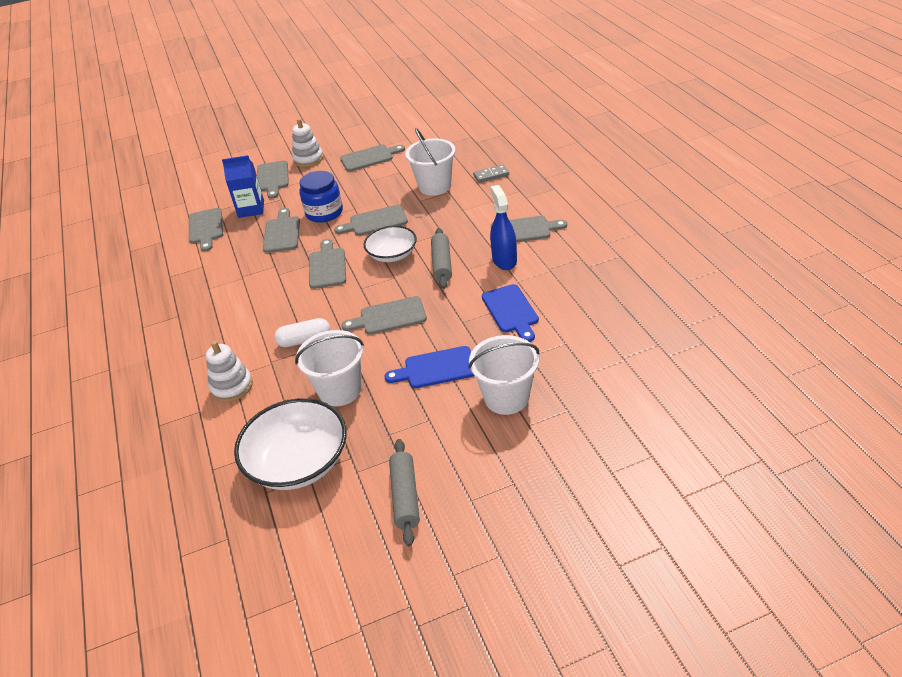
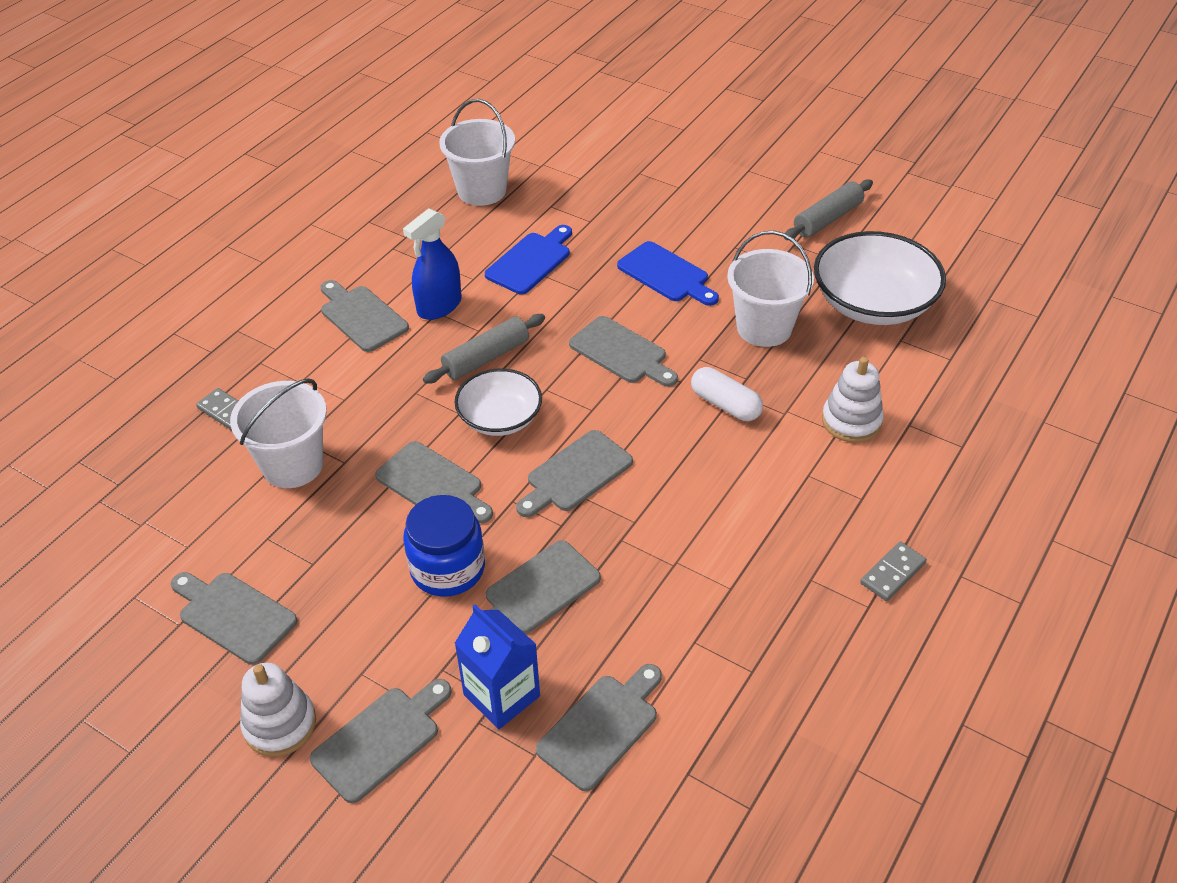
camera: 130 degrees left, 5 degrees up
white bucket [468,335,539,415] -> white bucket moved to [439,99,515,206]
none -> grey domino [860,541,927,601]

